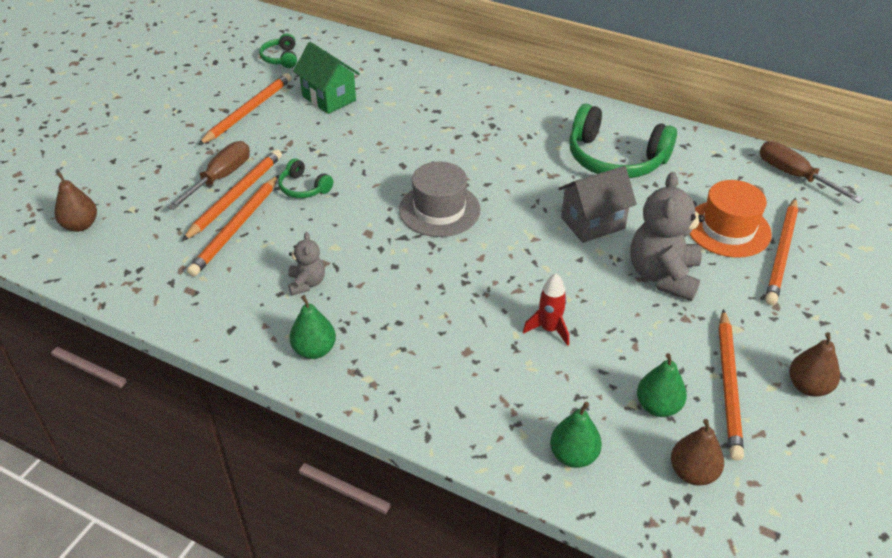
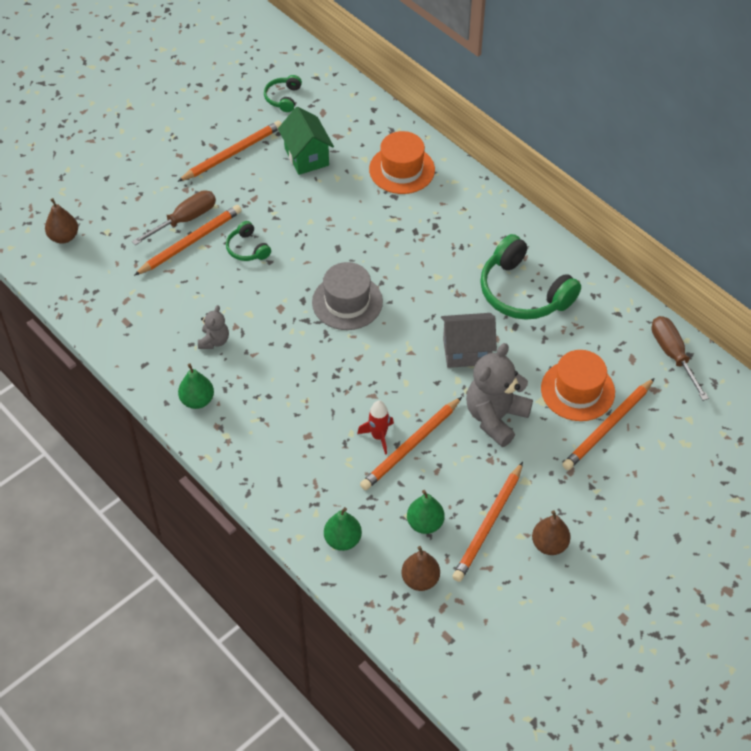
camera: 20 degrees right, 10 degrees up
orange pencil [187,175,279,277] -> orange pencil moved to [360,397,462,490]
none -> orange hat [369,131,435,194]

